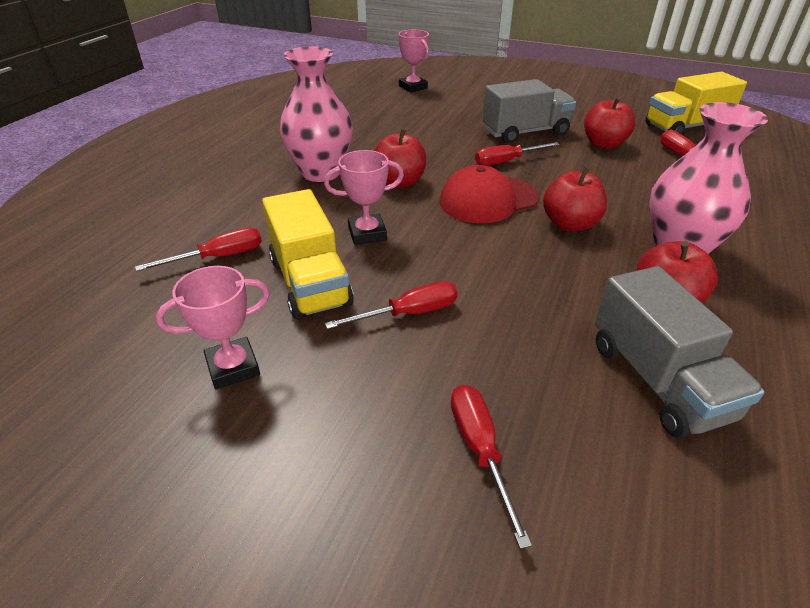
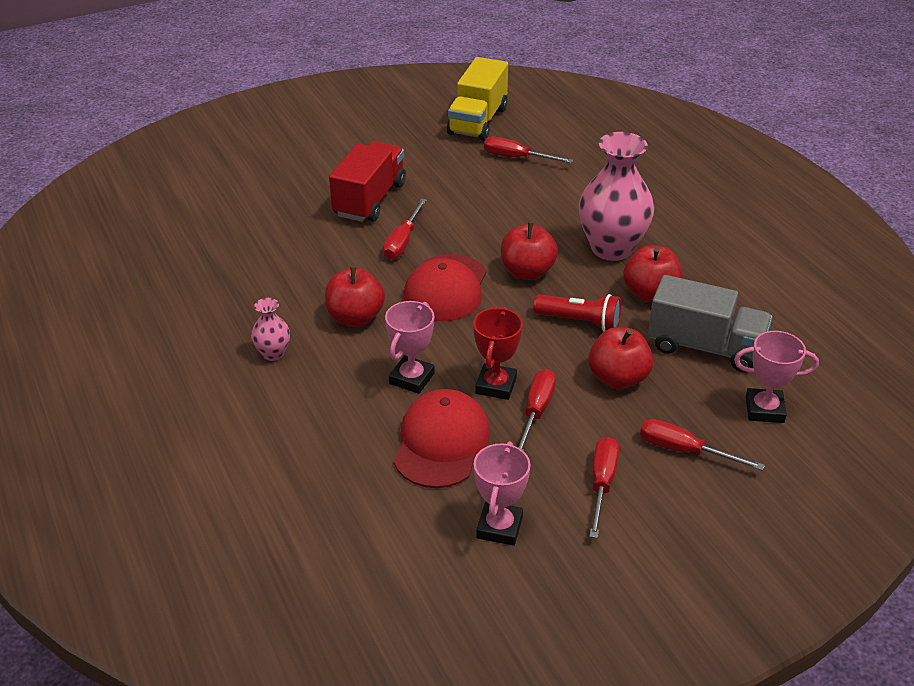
camera: 50 degrees left, 0 degrees up
red screwdriver [135,228,262,271] -> red screwdriver moved to [589,437,619,538]
yellow truck [262,189,354,320] -> red cap [394,389,490,488]
pink vase [280,46,353,182] -> pink vase [251,298,290,361], size x0.47
pink trophy [398,30,429,92] -> pink trophy moved to [734,331,819,423]
grey truck [483,79,576,143] -> red truck [329,141,406,222]
red apple [584,96,636,149] -> red apple moved to [588,327,654,389]
none -> red trophy [473,307,523,400]
none -> red flashlight [533,294,621,332]

